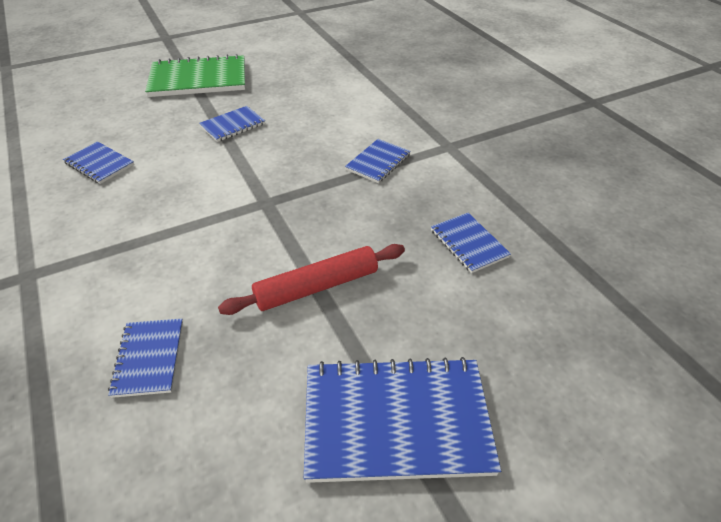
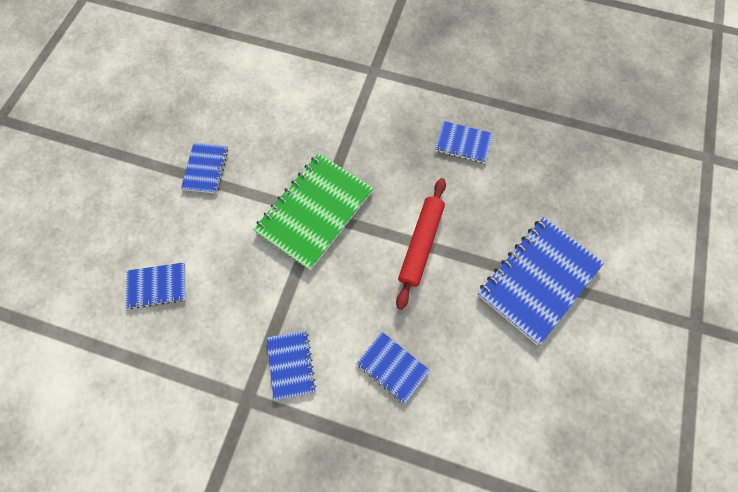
camera: 45 degrees left, 25 degrees up
green notebook [145,54,245,97] -> green notebook moved to [253,153,373,270]
blue notebook [345,139,411,183] -> blue notebook moved to [267,330,316,400]

